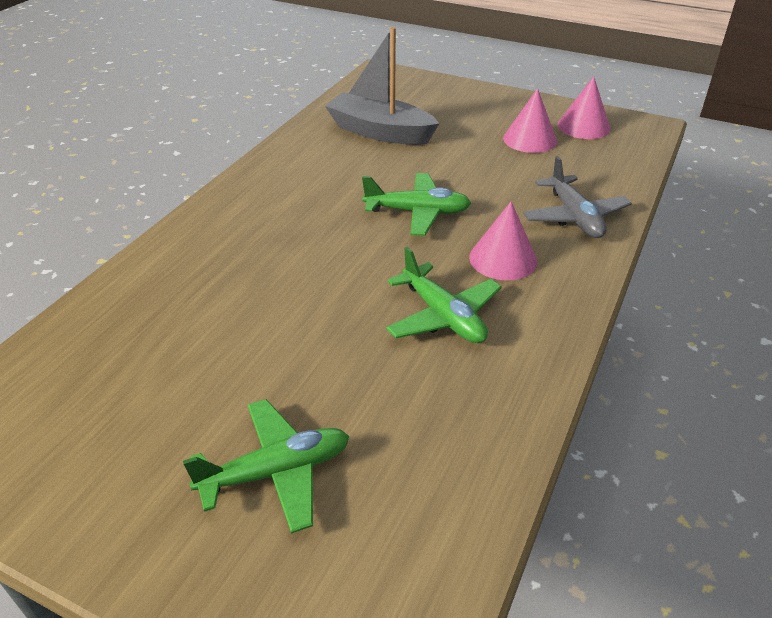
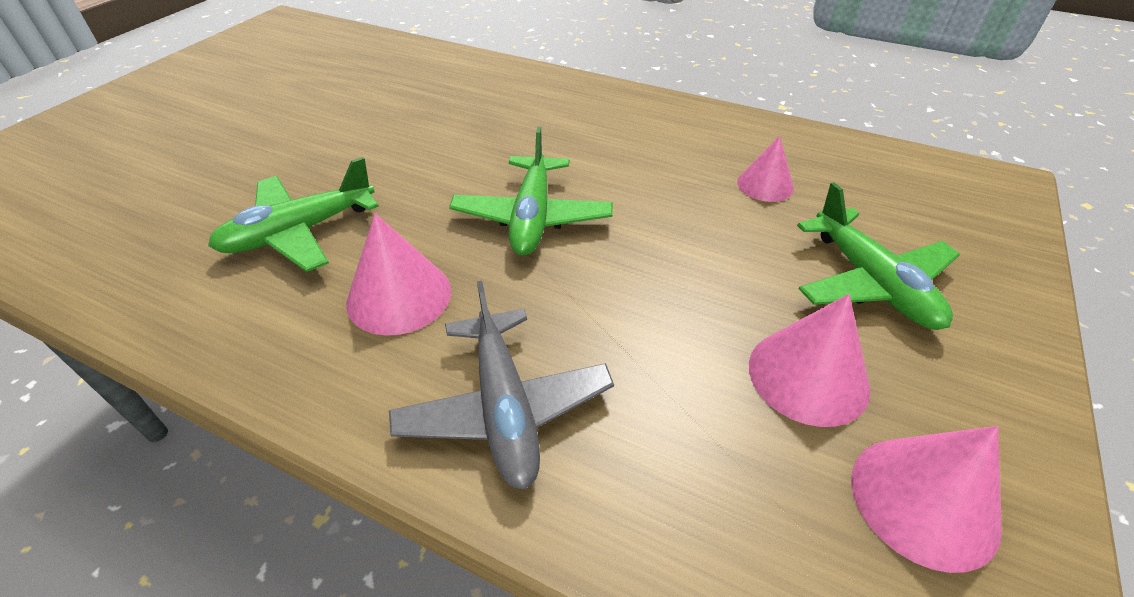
camera: 90 degrees right, 5 degrees up
green plane [183,399,349,534] -> green plane moved to [797,182,960,330]
grey boat [325,27,439,145] -> pink cone [737,136,794,202]
grey plane [523,156,632,238] -> grey plane turned 90 degrees counterclockwise [389,281,614,490]

